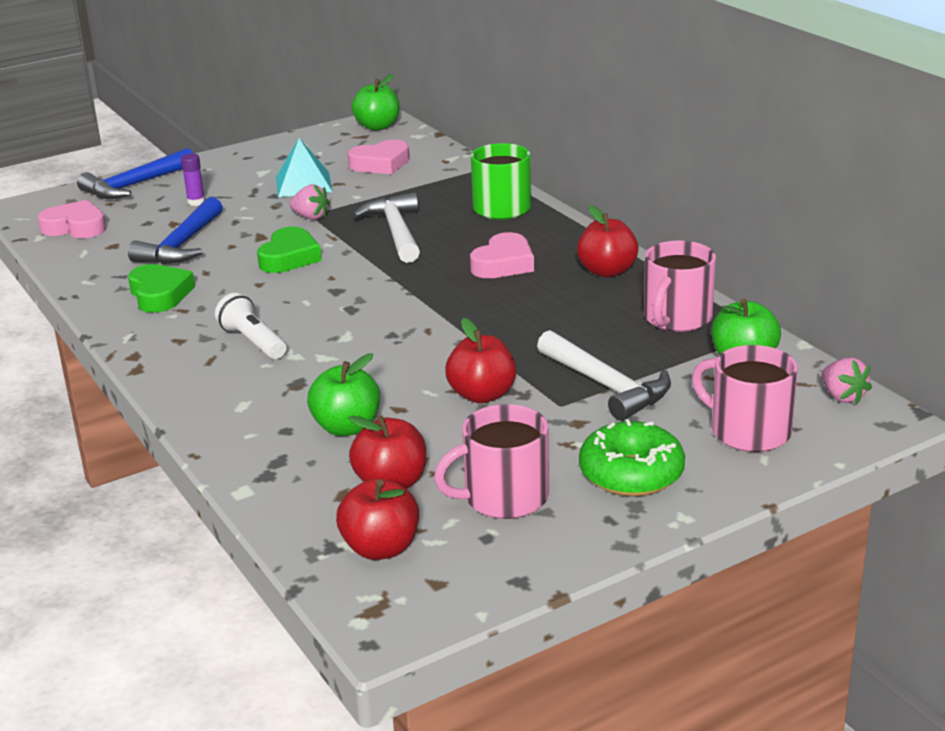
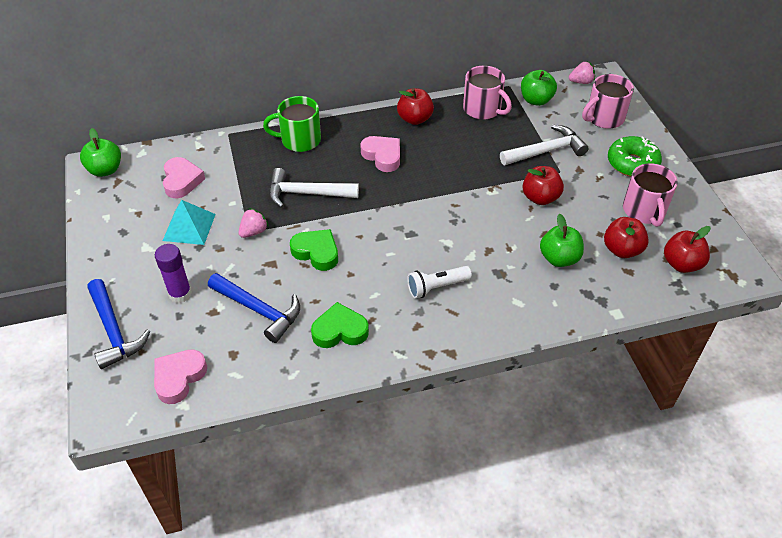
camera: 75 degrees left, 20 degrees up
purple glue stick [181,153,205,206] -> purple glue stick [155,244,192,303], size x1.56

